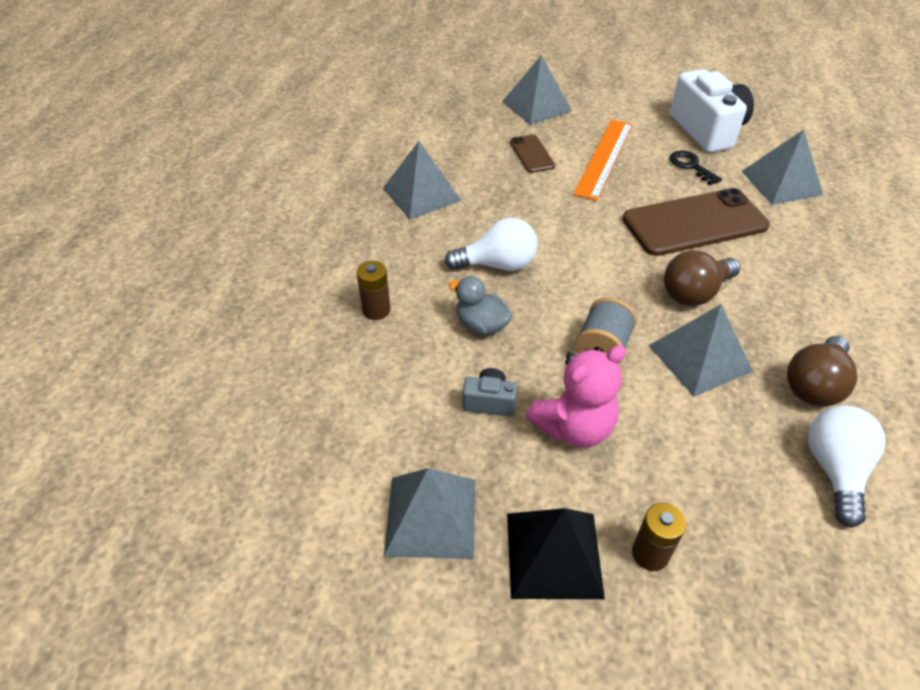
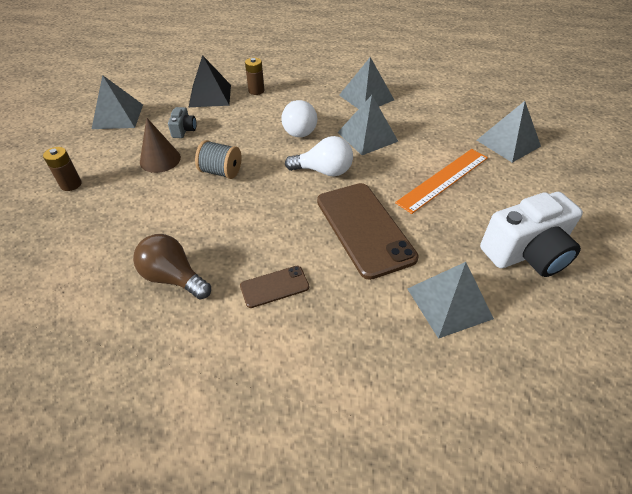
camera: 85 degrees right, 0 degrees up
grey duck [449,276,512,336] -> none
black pyramid [507,508,605,599] -> black pyramid moved to [189,55,231,107]
brown phone [510,135,555,173] -> brown phone moved to [240,266,309,308]
pink teddy bear [526,345,626,447] -> brown cone [140,117,181,173]
orange ruler [573,120,633,201] -> orange ruler turned 60 degrees counterclockwise [395,149,488,214]
grey pyramid [649,304,753,397] -> grey pyramid moved to [337,95,399,155]
brown light bulb [664,250,740,306] -> none
black key [670,150,722,185] -> none
white light bulb [808,406,886,528] -> white light bulb moved to [285,136,353,176]

